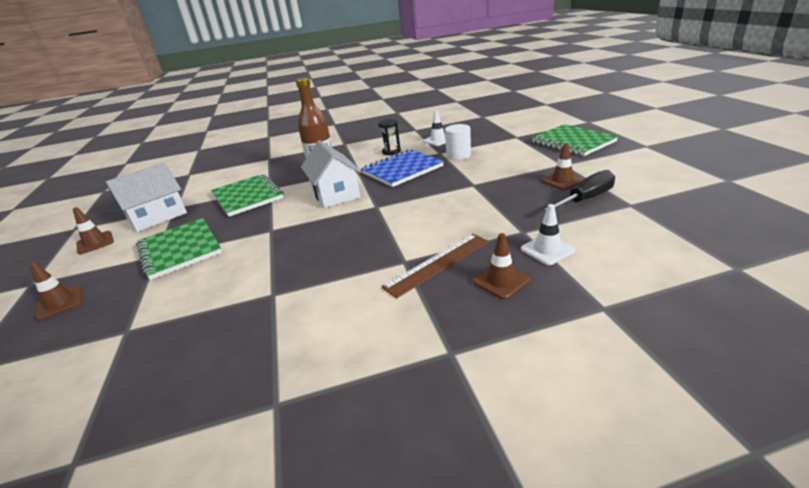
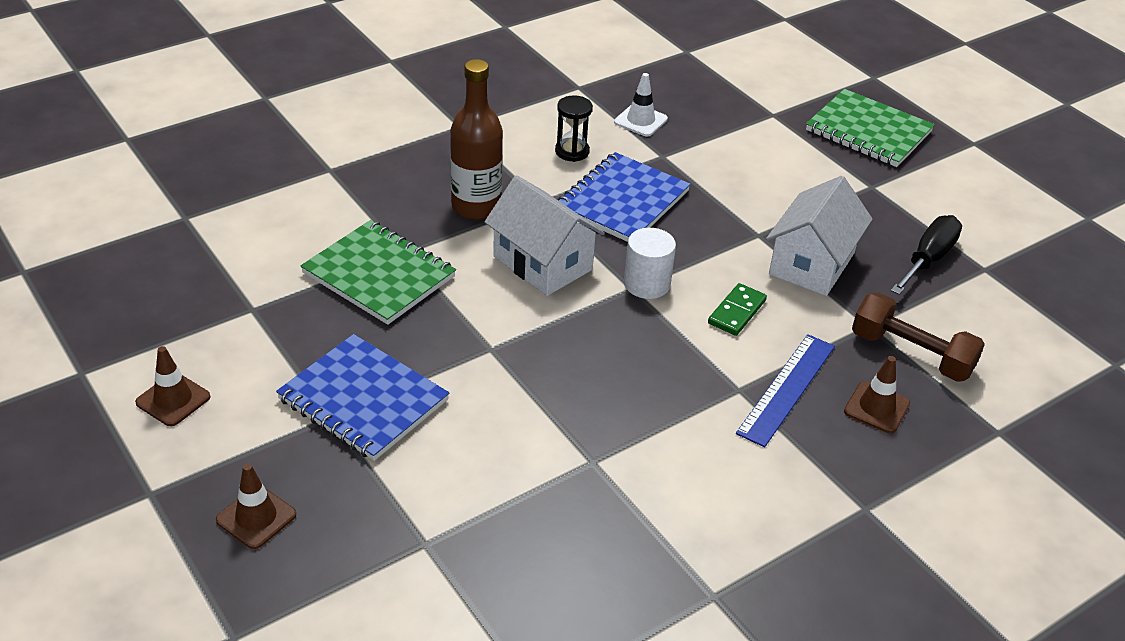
camera: 25 degrees left, 10 degrees up
white house [106,163,187,232] -> white house moved to [766,176,873,296]
green notebook [136,218,222,280] -> blue notebook [276,334,449,461]
brown ruler [382,234,489,298] -> blue ruler [736,334,835,447]
white cylinder [445,124,471,160] -> white cylinder moved to [624,228,676,299]
white traffic cone [521,204,575,265] -> brown dumbbell [852,292,985,382]
brown traffic cone [542,143,584,190] -> none
none -> green domino [708,283,767,336]

